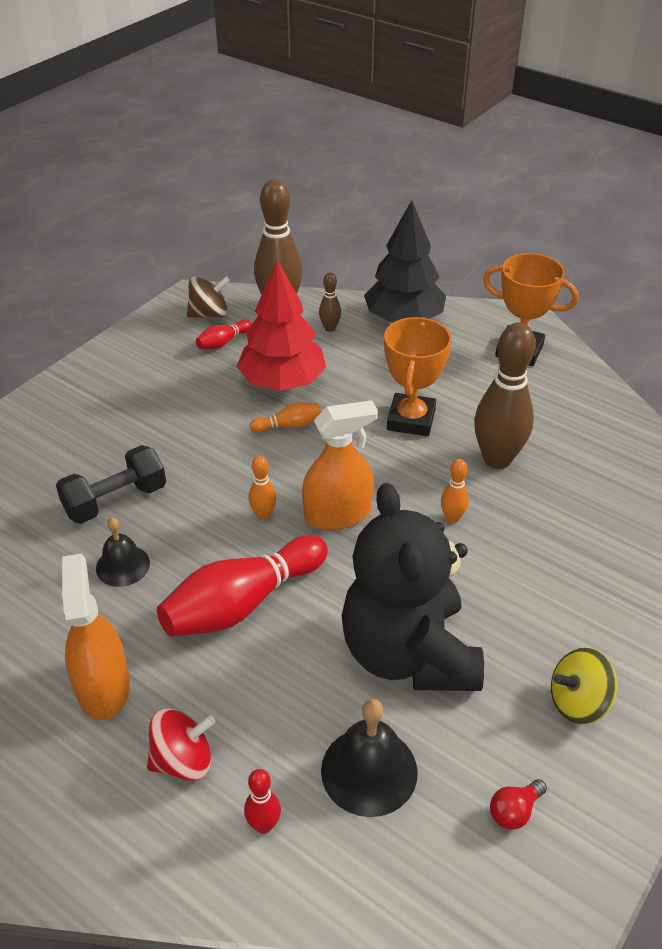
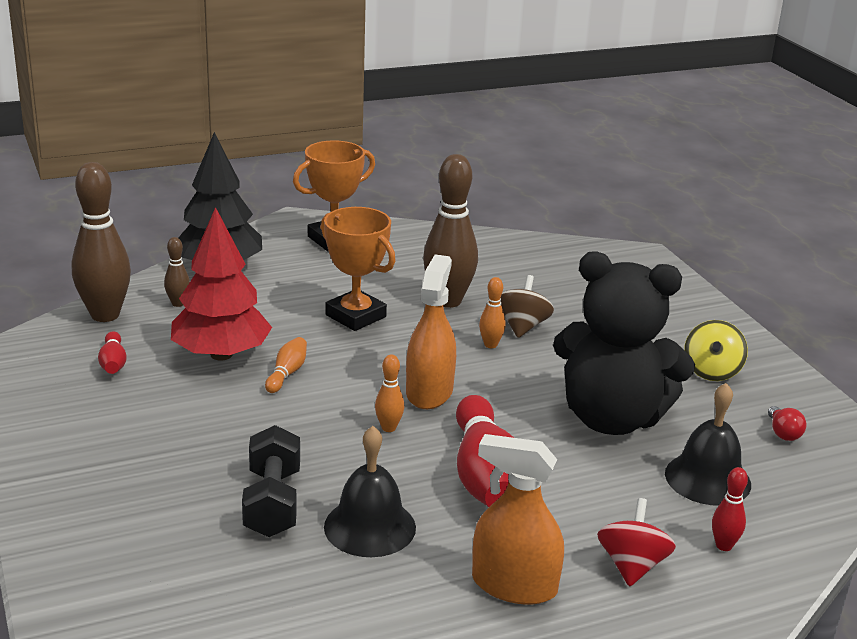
camera: 60 degrees left, 15 degrees down
black bell [96,517,150,587] -> black bell [324,426,416,557], size x1.51
brown spinning top [187,276,231,318] -> brown spinning top moved to [501,275,554,338]

